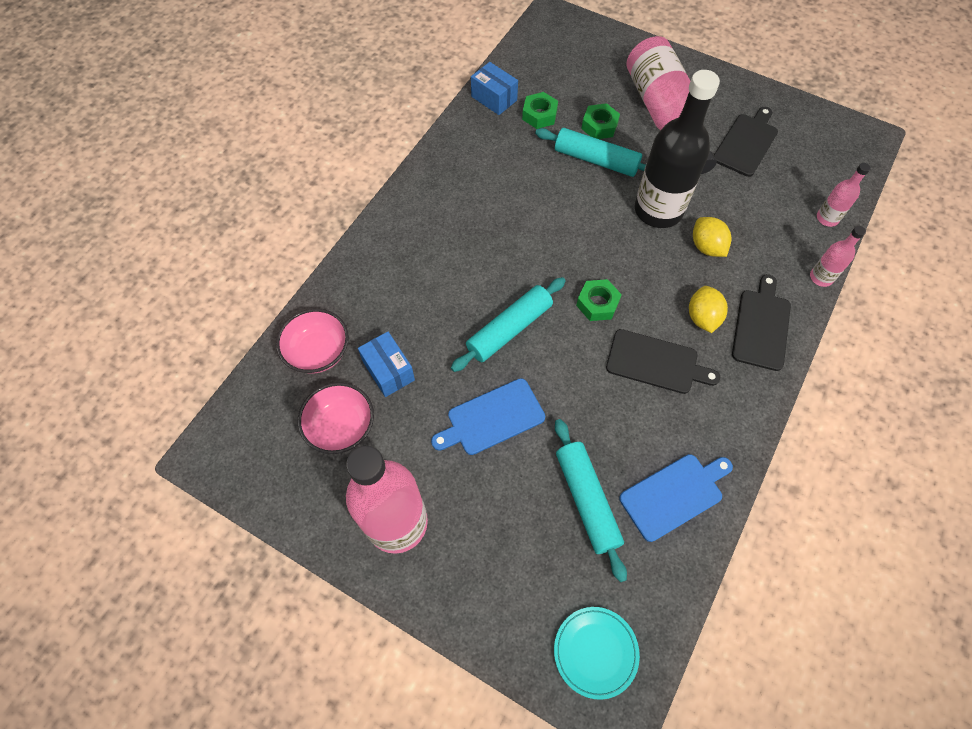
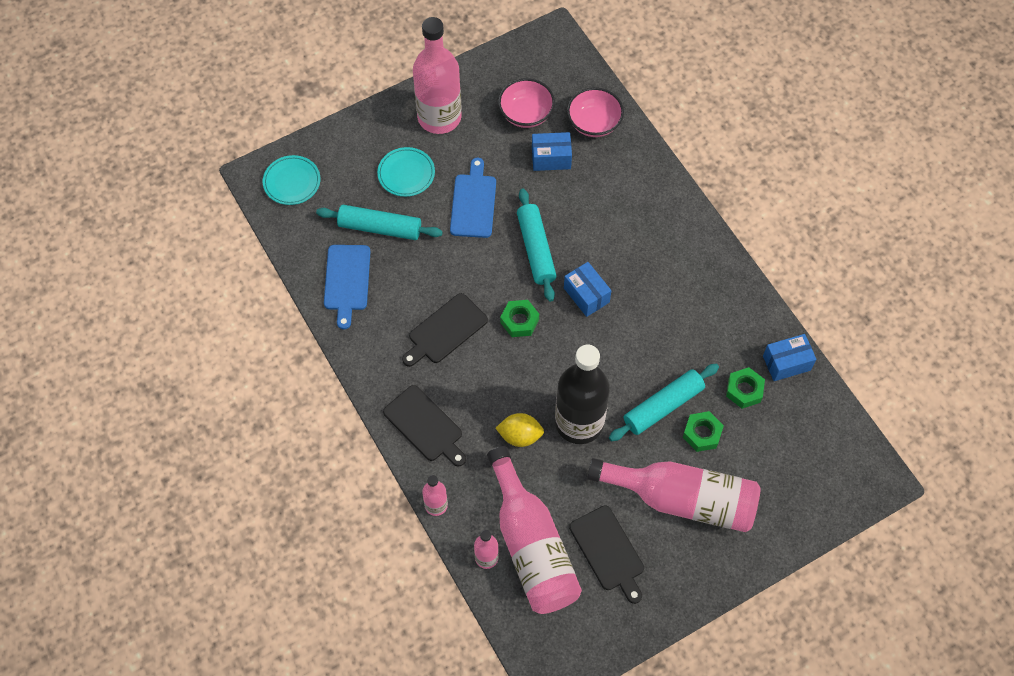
camera: 120 degrees right, 0 degrees up
yellow lemon [689,286,728,333] -> none
none -> turquoise plate [377,147,435,197]
none -> pink bottle [487,446,582,614]
none -> blue box [564,262,611,317]

